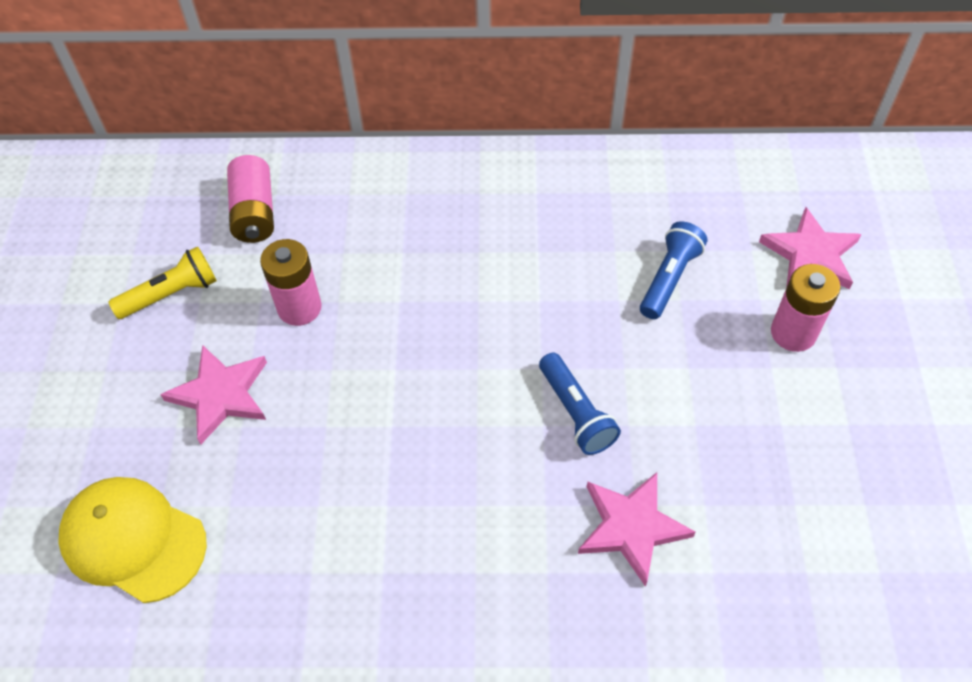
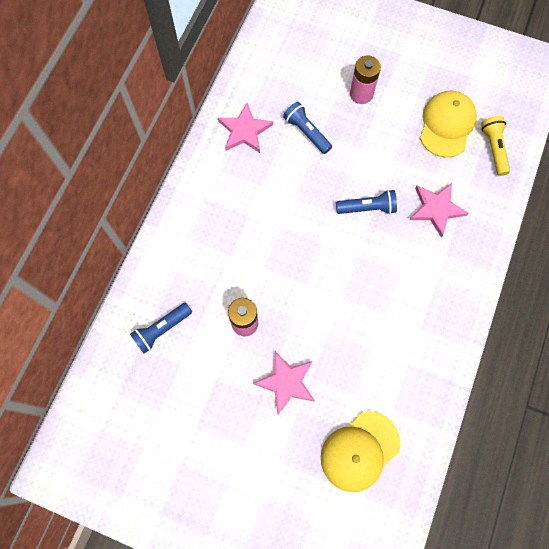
camera: 70 degrees left, 15 degrees up
yellow flashlight [108,246,217,319] -> yellow flashlight moved to [481,116,510,176]
pink battery [227,155,274,243] -> blue flashlight [130,303,192,354]
pink star [759,207,861,289] -> pink star moved to [218,103,273,153]
none -> yellow cap [420,91,477,157]

